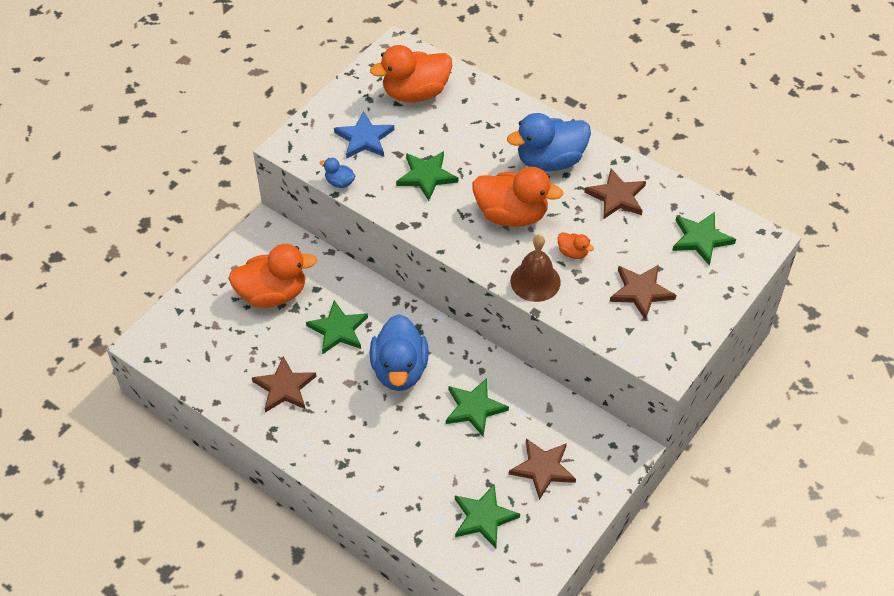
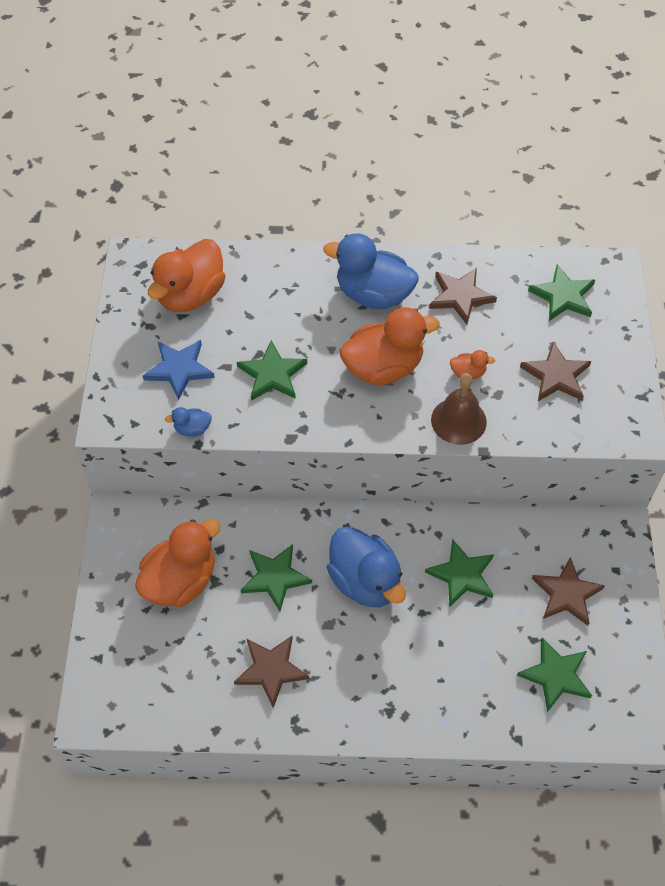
camera: 35 degrees left, 5 degrees up
blue duck [507,113,591,171] -> blue duck turned 75 degrees clockwise [323,233,418,310]

